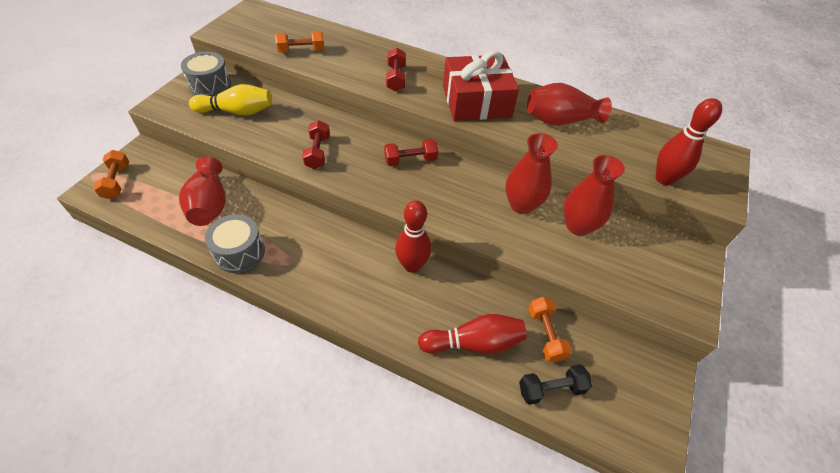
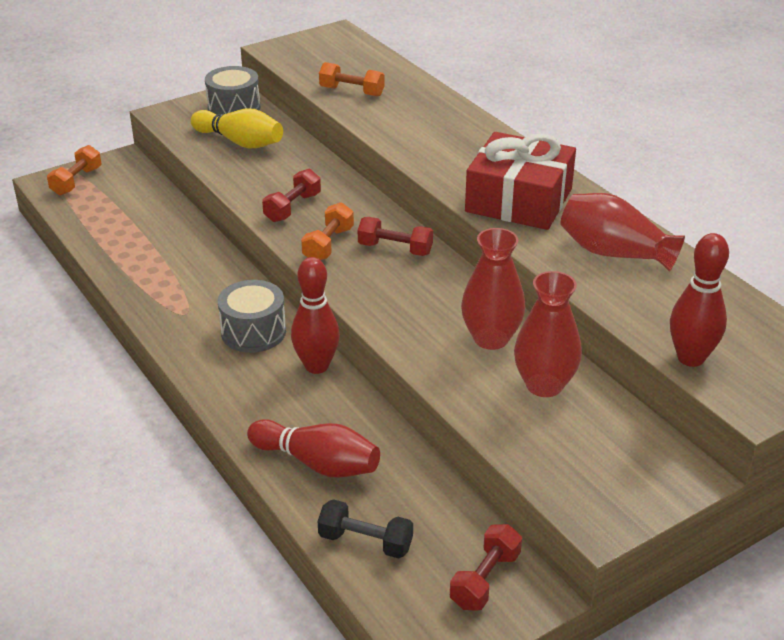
camera: 35 degrees right, 15 degrees down
red vase [179,157,226,226] -> none
grey drum [205,214,265,273] -> grey drum moved to [218,280,286,353]
red dumbbell [386,48,406,92] -> red dumbbell moved to [450,524,522,611]
orange dumbbell [529,297,572,362] -> orange dumbbell moved to [301,203,354,260]

